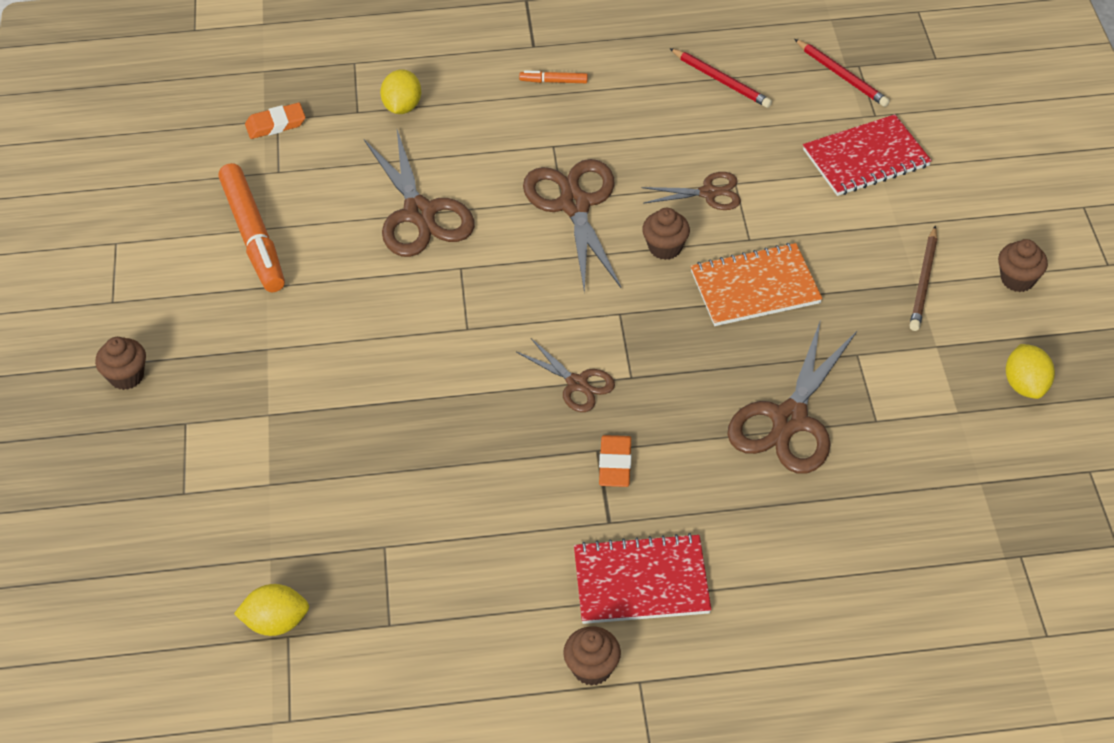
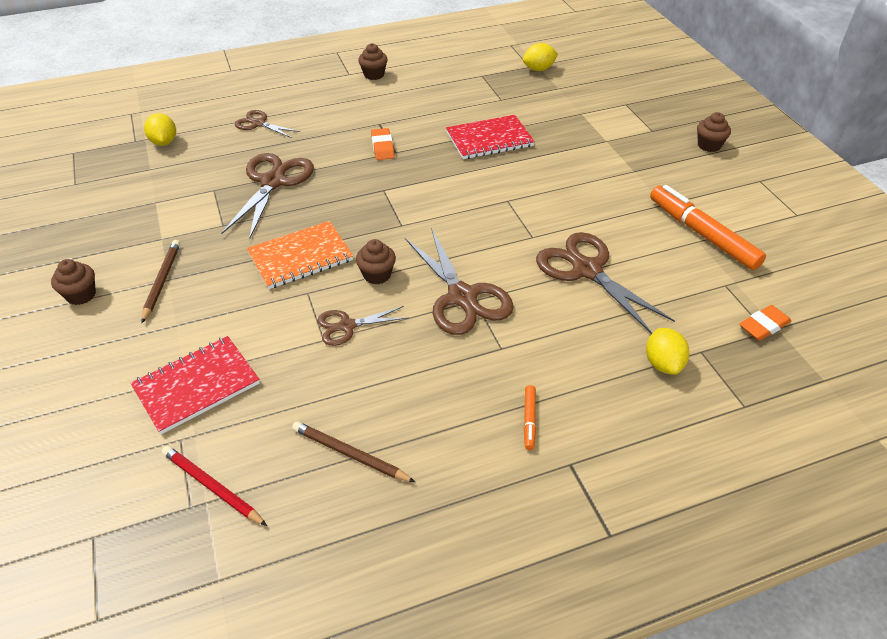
camera: 165 degrees right, 5 degrees down
brown scissors [516,338,615,412] -> brown scissors moved to [235,110,300,138]
orange marker [519,70,588,83] -> orange marker turned 105 degrees clockwise [524,385,536,450]
red notebook [574,533,711,624] -> red notebook moved to [446,115,535,159]
red pencil [669,48,772,108] -> brown pencil [292,421,415,482]
yellow lemon [1006,344,1055,399] -> yellow lemon moved to [144,113,176,146]

